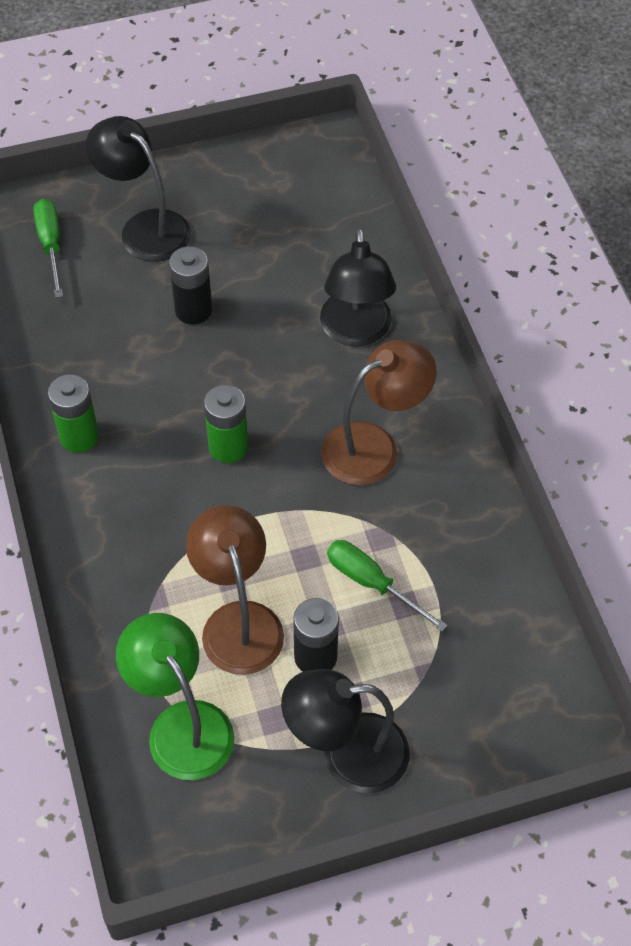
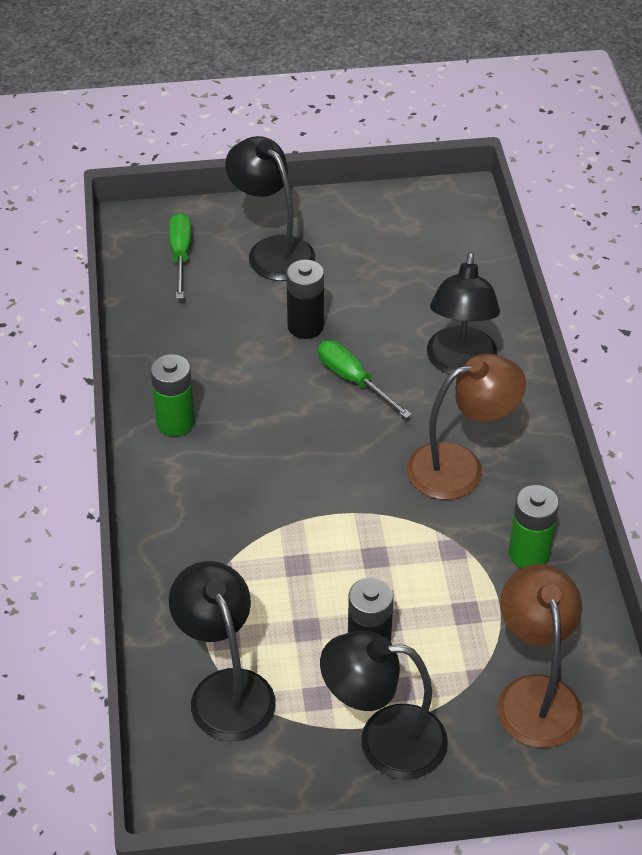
camera: 10 degrees right, 10 degrees down
green lamp [116,613,234,780] -> black lamp [169,561,276,741]
brown lamp [186,505,284,675] -> brown lamp moved to [497,564,583,748]
green battery [204,385,248,463] -> green battery moved to [509,485,559,568]
green screwdriver [327,540,448,632] -> green screwdriver moved to [318,340,412,419]

